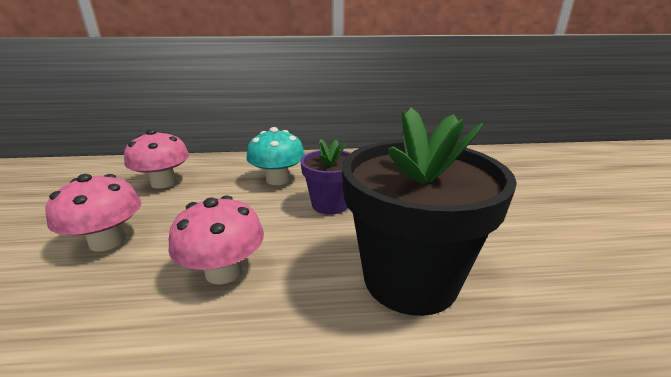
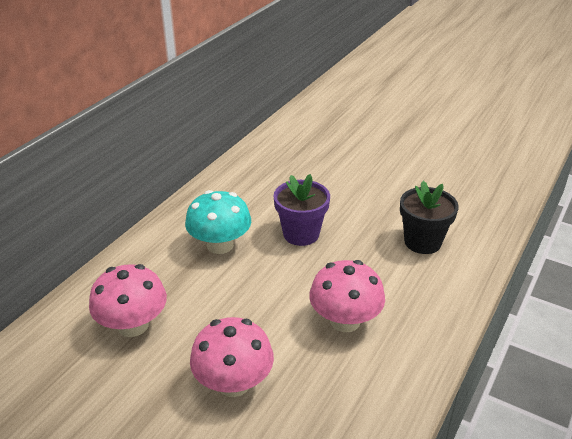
camera: 55 degrees left, 10 degrees up
black flower pot [342,108,517,316] -> black flower pot [400,181,459,254], size x0.55

